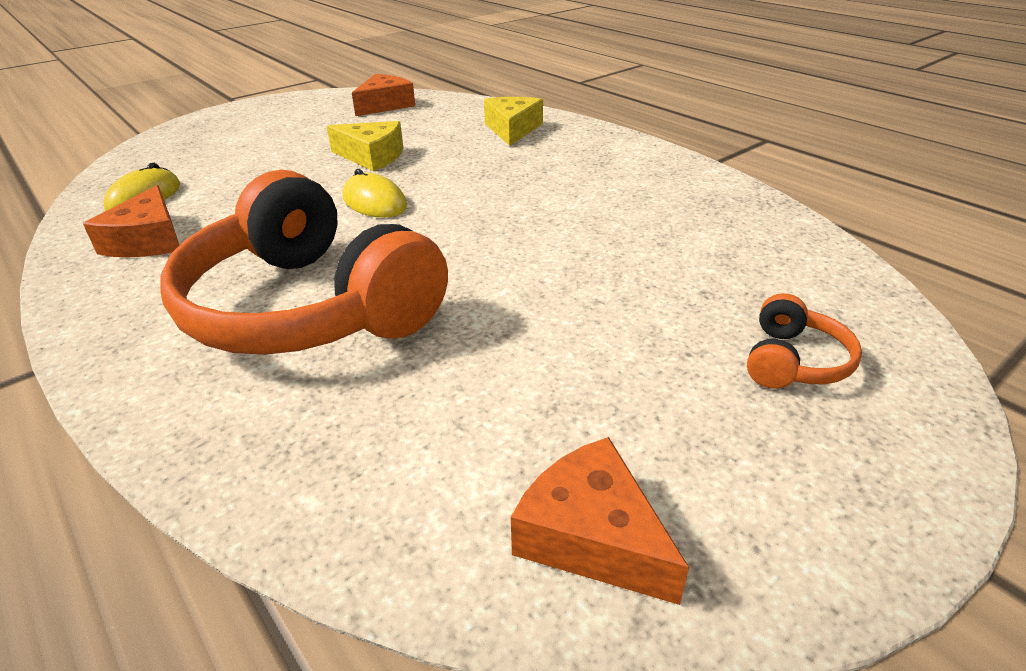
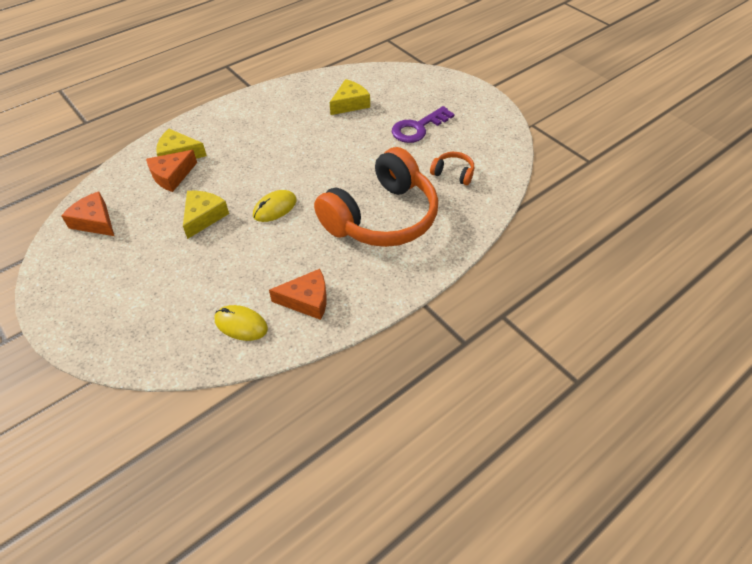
camera: 90 degrees left, 15 degrees up
orange cheese [511,437,689,605] -> orange cheese moved to [146,150,197,192]
orange headphones [747,293,862,389] -> orange headphones moved to [430,152,474,185]
none -> yellow cheese [330,79,370,115]
none -> purple key [392,106,455,143]

